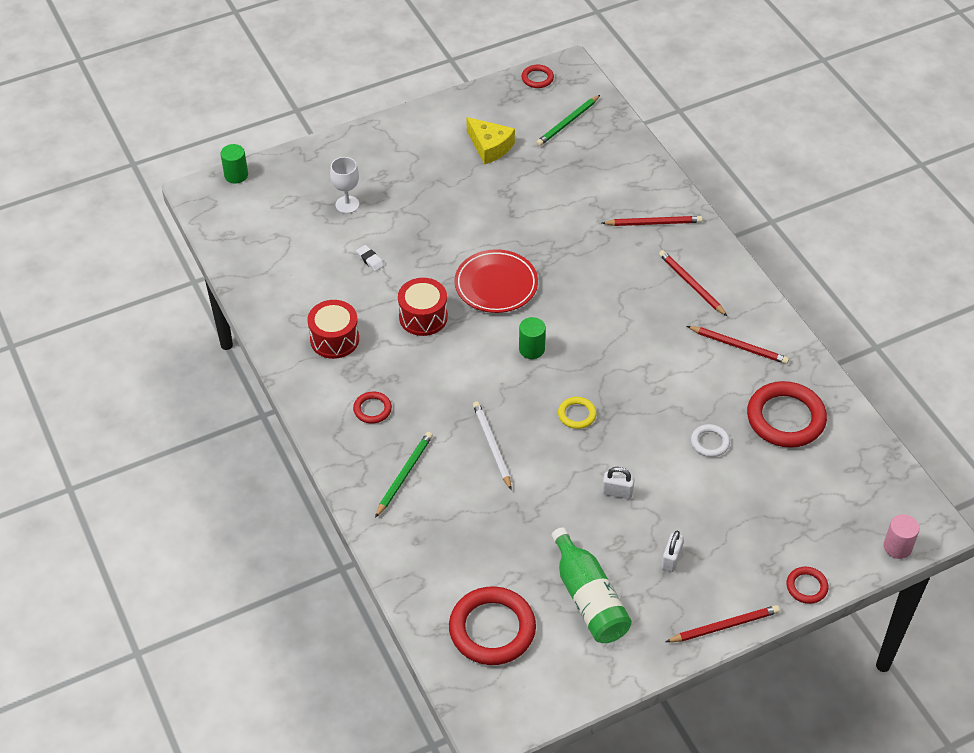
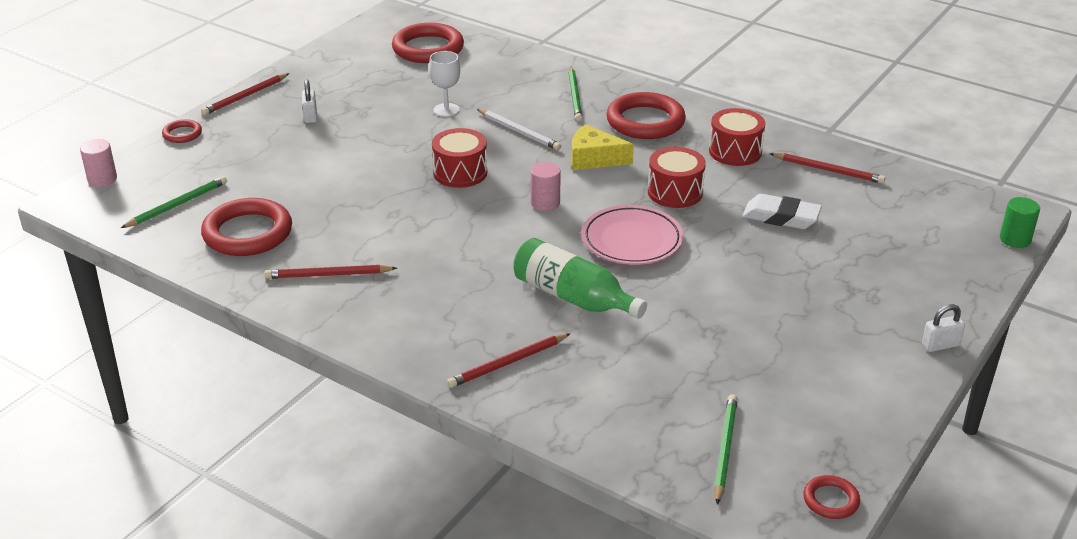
camera: 150 degrees right, 15 degrees down
white goblet [330,157,359,213] -> white goblet moved to [429,51,460,117]
red ring [353,391,392,424] -> red ring [606,92,686,139], size x2.05
white eraser [356,245,384,271] -> white eraser [742,194,822,229], size x1.98
red plate [454,249,538,313] -> pink plate [582,205,684,265]
yellow cheese [466,117,515,165] -> yellow cheese moved to [571,124,634,170]
green cylinder [519,317,546,359] -> pink cylinder [531,162,561,211]
green bottle [552,527,632,643] -> green bottle moved to [513,238,647,319]
yellow ring [558,397,597,429] -> red drum [432,128,487,188]
white padlock [602,467,635,499] -> white padlock moved to [922,304,965,352]
red pencil [659,250,728,317] -> red pencil moved to [769,153,885,184]
white ring [691,424,730,457] -> none
none -> green pencil [121,176,227,228]

